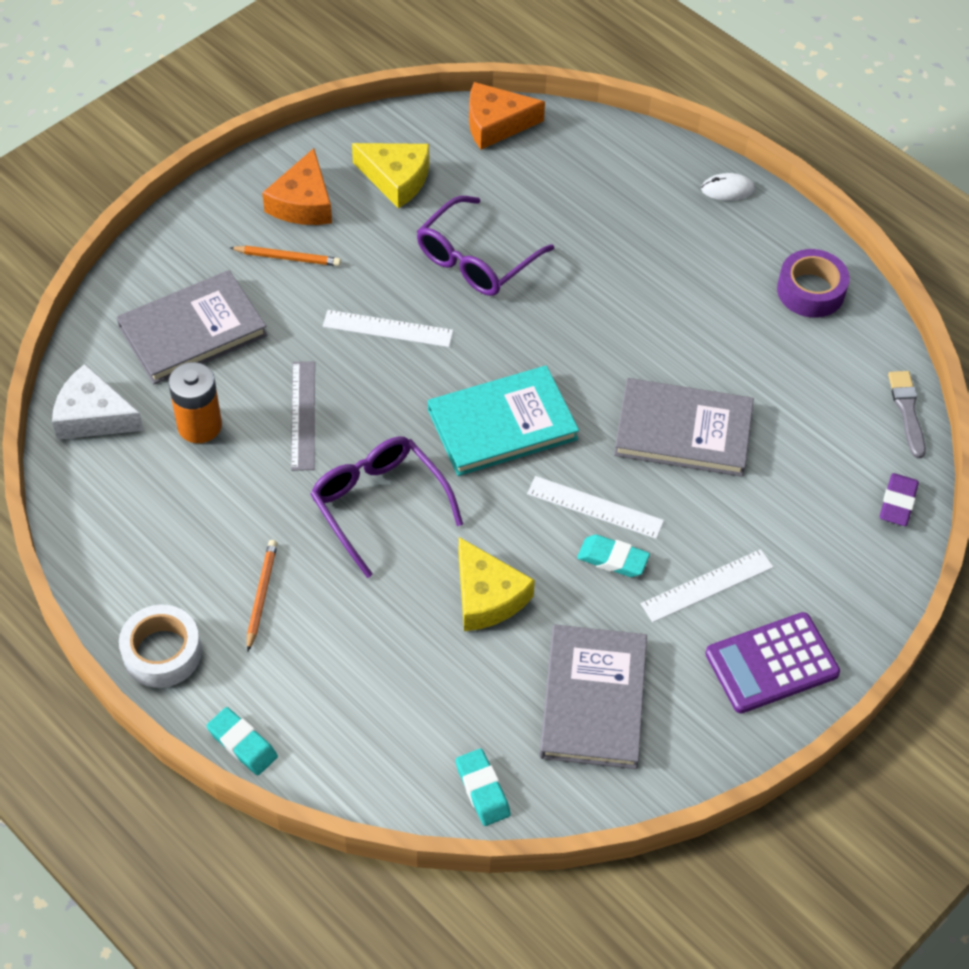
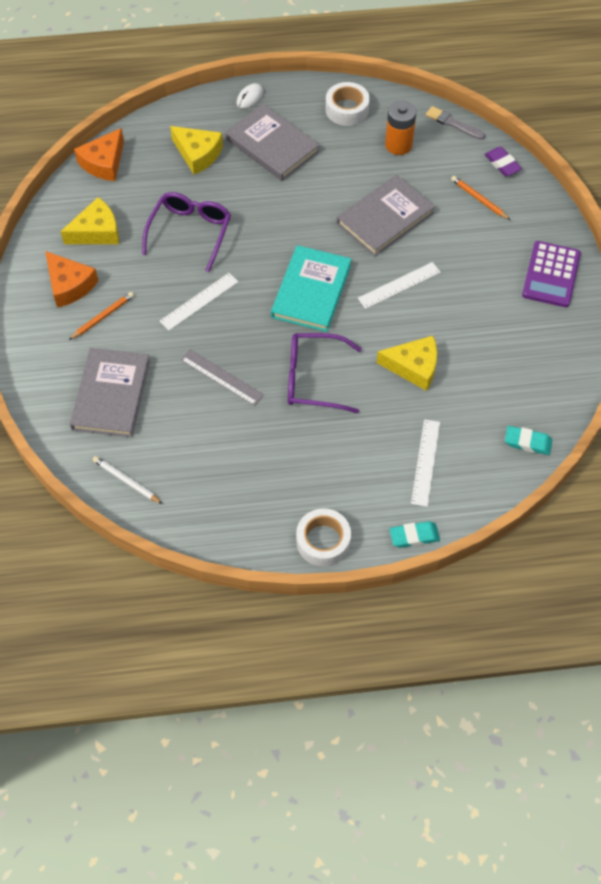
camera: 50 degrees left, 5 degrees up
white cheese [52,364,144,440] -> white pencil [93,456,162,504]
orange battery [168,362,222,443] -> orange battery moved to [385,101,416,155]
orange pencil [247,540,278,652] -> orange pencil moved to [451,176,510,220]
purple glasses [417,196,554,296] -> purple glasses turned 150 degrees counterclockwise [142,192,231,272]
grey book [539,625,647,769] -> grey book moved to [225,104,319,181]
turquoise eraser [577,535,650,577] -> none
white ruler [641,549,773,622] -> white ruler moved to [411,419,440,507]
purple tape [777,249,850,318] -> white tape [325,82,370,126]
none -> yellow cheese [170,126,223,175]

